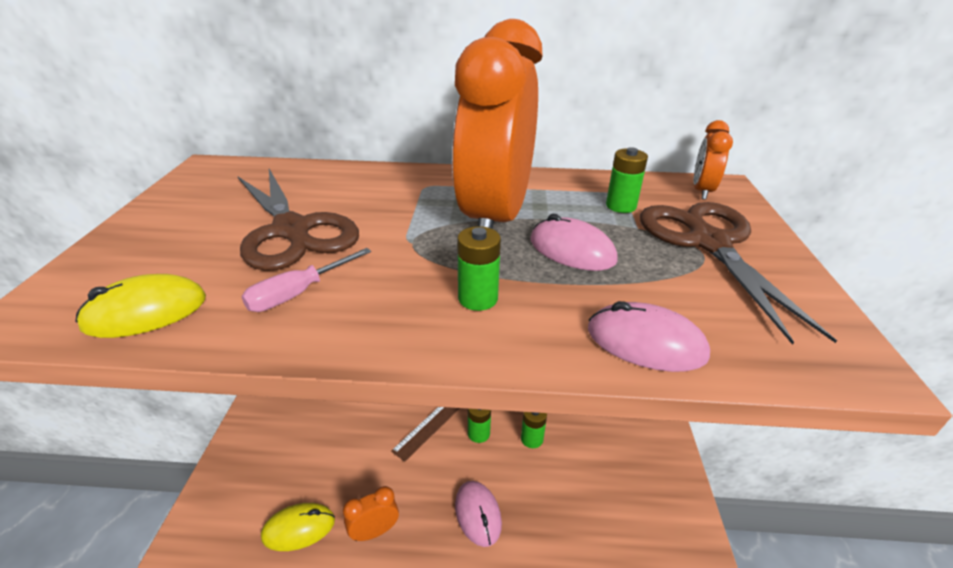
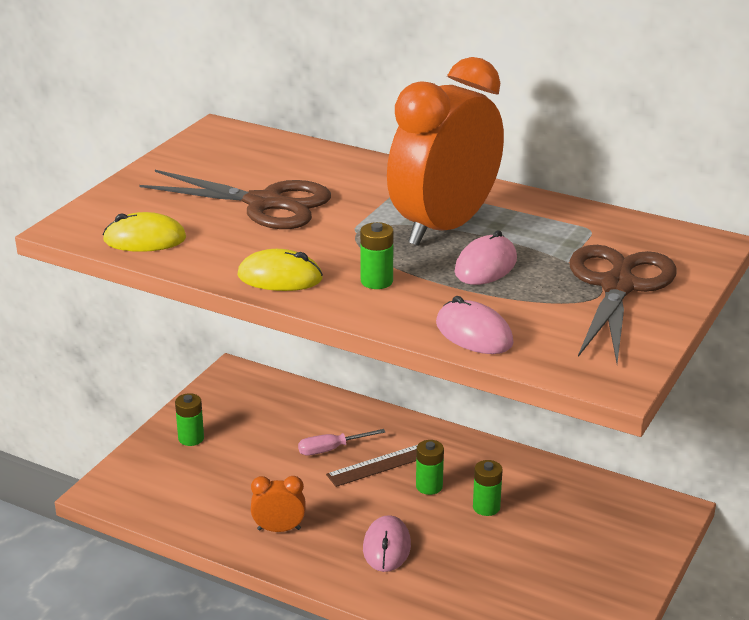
camera: 25 degrees right, 5 degrees down
brown scissors [238,169,359,271] -> brown scissors turned 60 degrees counterclockwise [139,170,331,229]
pink screwdriver [241,248,371,312] -> pink screwdriver moved to [298,429,385,456]
yellow mouse [261,503,335,551] -> yellow mouse moved to [237,249,323,291]
pink mouse [531,214,618,271] -> pink mouse turned 60 degrees clockwise [454,230,517,285]
green battery [606,147,648,213] -> green battery moved to [175,393,204,446]
orange clock [694,120,733,200] -> none

